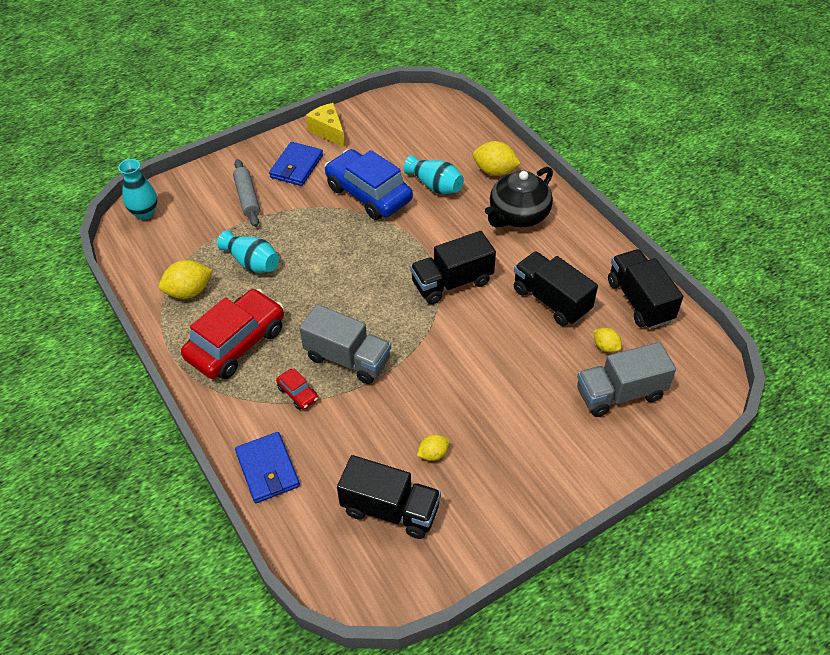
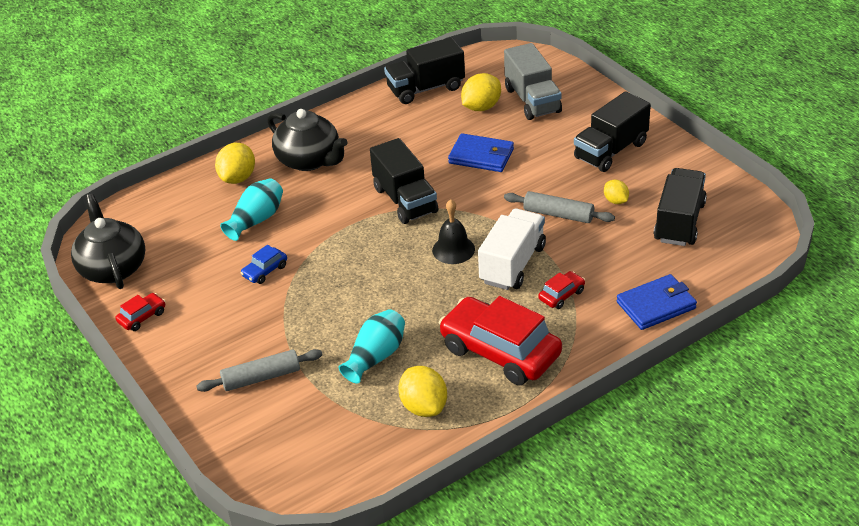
camera: 90 degrees left, 10 degrees down
turquoise vase [118,159,157,220] -> none
blue wallet [269,142,323,186] -> blue wallet moved to [448,133,514,172]
grey truck [299,304,391,384] -> white truck [478,209,546,290]
yellow cheese [306,103,345,148] -> red car [115,293,165,331]
blue car [325,149,413,220] -> blue car [240,245,287,284], size x0.43
black truck [514,251,598,326] -> black truck moved to [574,91,651,172]
yellow lemon [594,328,622,352] -> yellow lemon [461,73,501,111], size x1.71
none -> black teapot [71,194,145,289]
none -> black bell [432,199,475,264]
none -> grey rolling pin [504,191,615,223]

